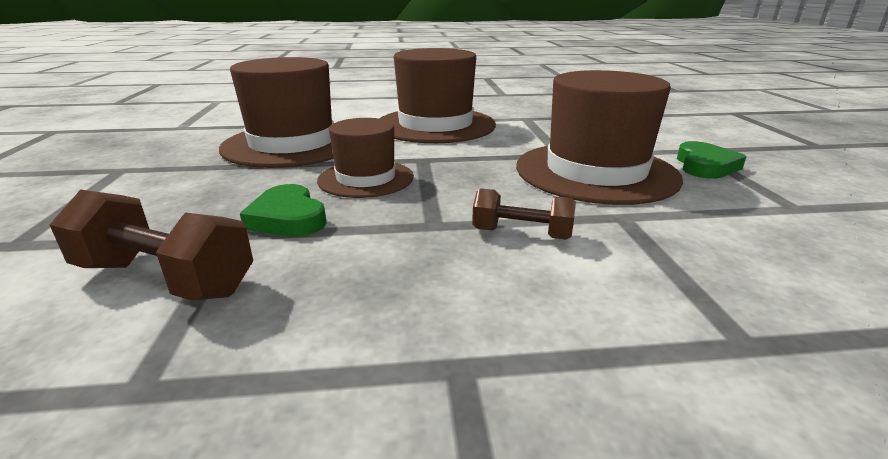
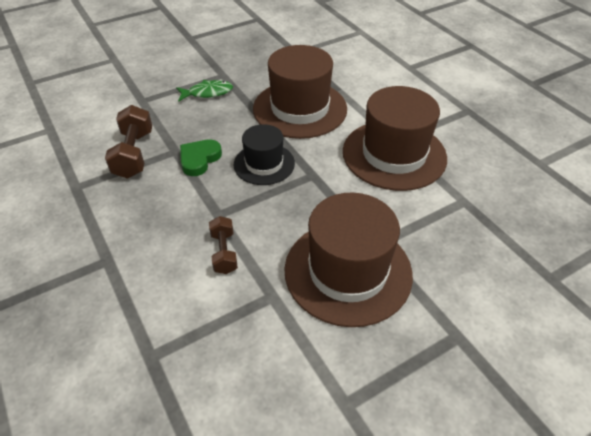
camera: 65 degrees right, 20 degrees up
brown hat [317,118,414,198] -> black hat [234,124,295,185]
green heart [677,141,747,179] -> none
none -> green fish [176,80,233,102]

